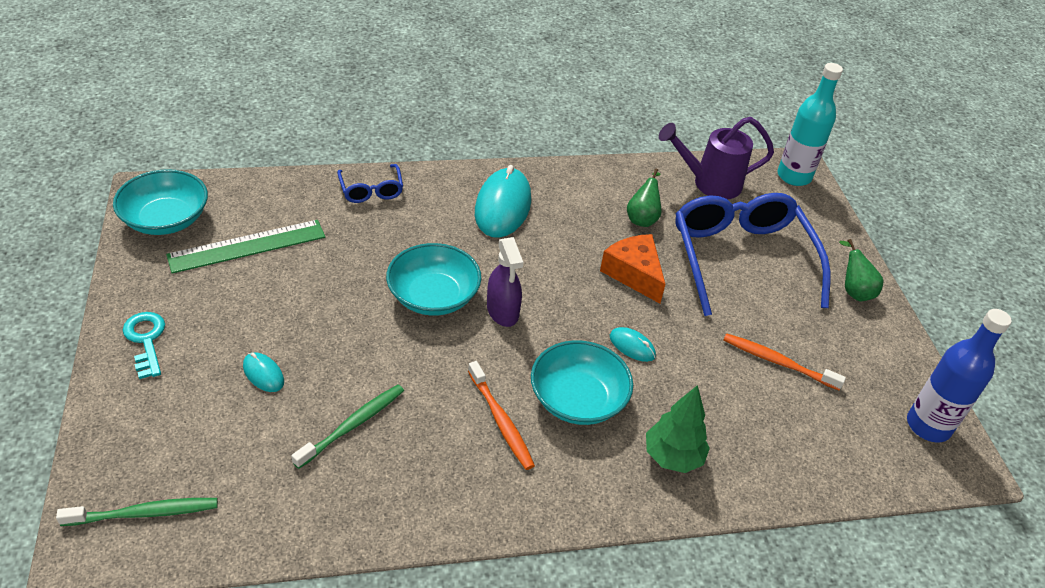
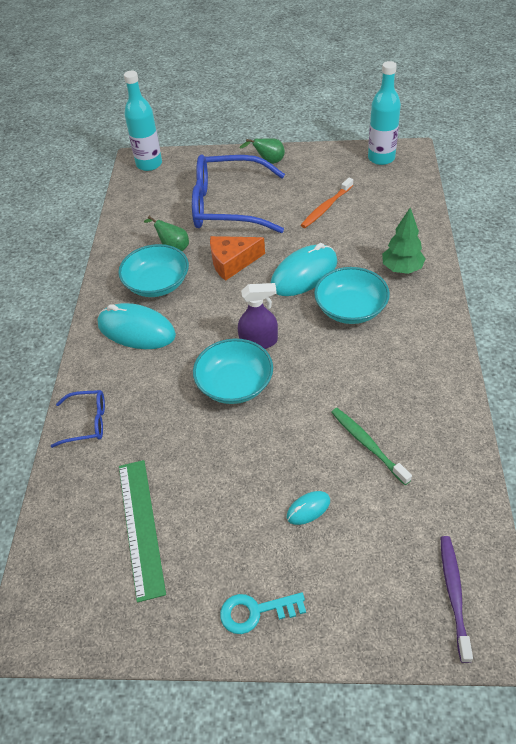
camera: 70 degrees left, 5 degrees up
green toothbrush [56,498,218,526] -> purple toothbrush [440,536,473,663]
turquoise bowl [113,169,208,235] -> turquoise bowl moved to [118,244,189,297]
orange toothbrush [468,361,535,470] -> none
turquoise mouse [610,327,656,362] -> turquoise mouse [271,243,338,296], size x2.12
purple watering can [659,117,774,199] -> none
blue bottle [907,309,1012,442] -> turquoise bottle [368,61,401,165]

